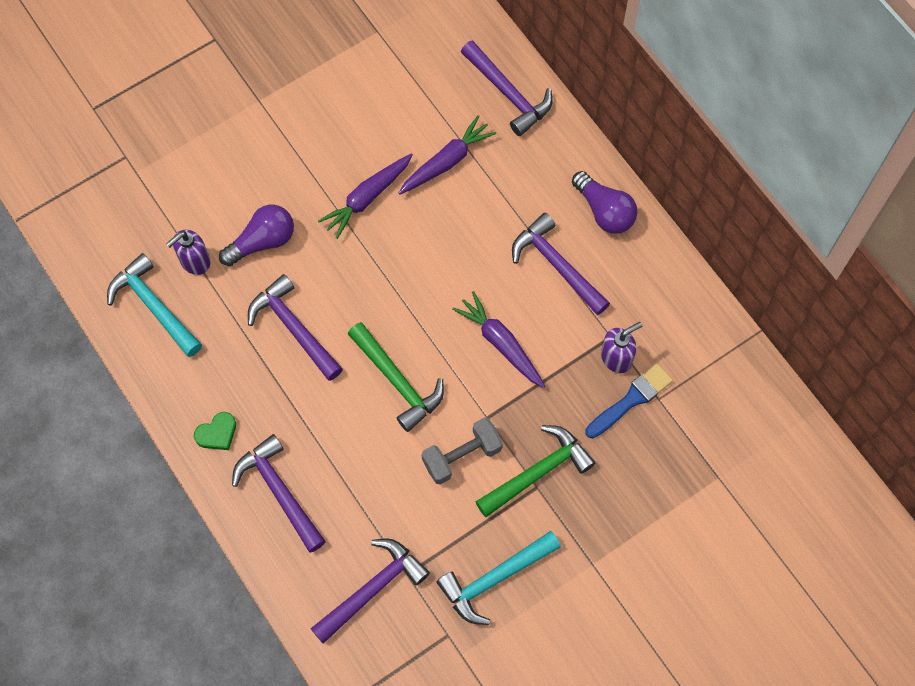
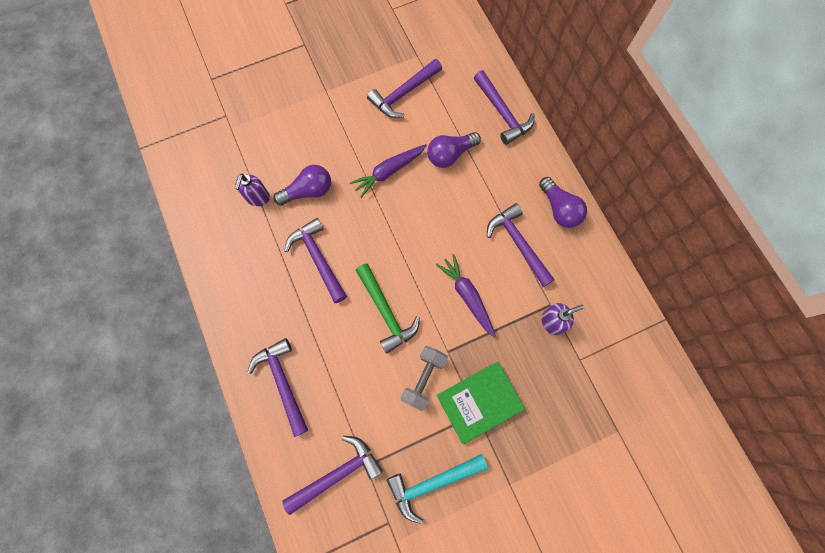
camera: 10 degrees right, 5 degrees up
turquoise hammer [107,253,202,357] -> none
purple soap dispenser [166,230,210,275] -> purple soap dispenser turned 45 degrees counterclockwise [234,174,270,206]
green heart [194,412,236,450] -> none
purple carrot [399,115,496,195] -> purple light bulb [427,132,481,168]
grey dumbbell [422,417,503,484] -> grey dumbbell turned 45 degrees counterclockwise [400,346,448,411]
green hammer [475,425,595,517] -> green book [437,362,525,444]
blue brush [585,363,673,438] -> none
none -> purple hammer [367,59,442,118]

